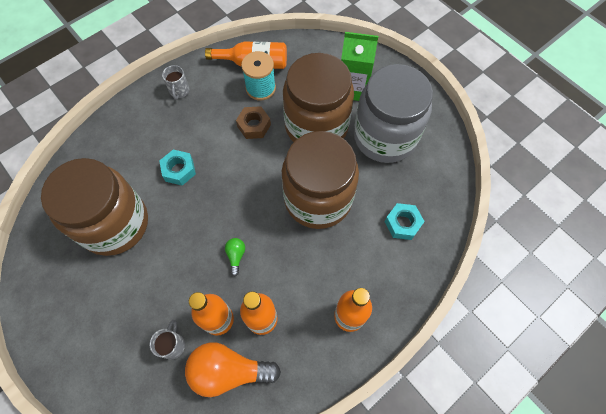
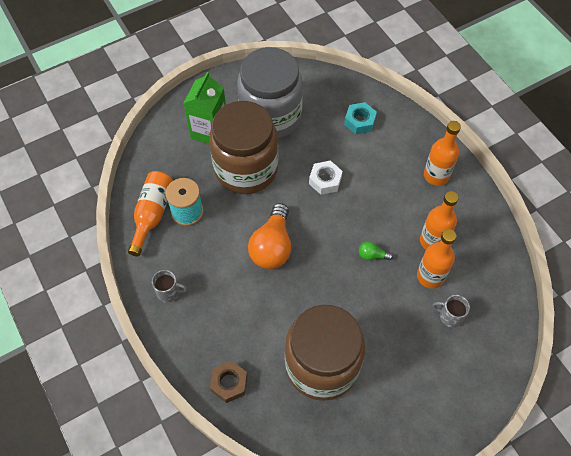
camera: 80 degrees left, 5 degrees down
turquoise nut [159,150,196,186] -> none
orange light bulb [185,342,281,397] -> orange light bulb moved to [248,203,291,269]
brown nut [236,106,271,139] -> brown nut moved to [210,361,247,403]
brown jar [282,131,359,229] -> white nut [309,160,343,195]

